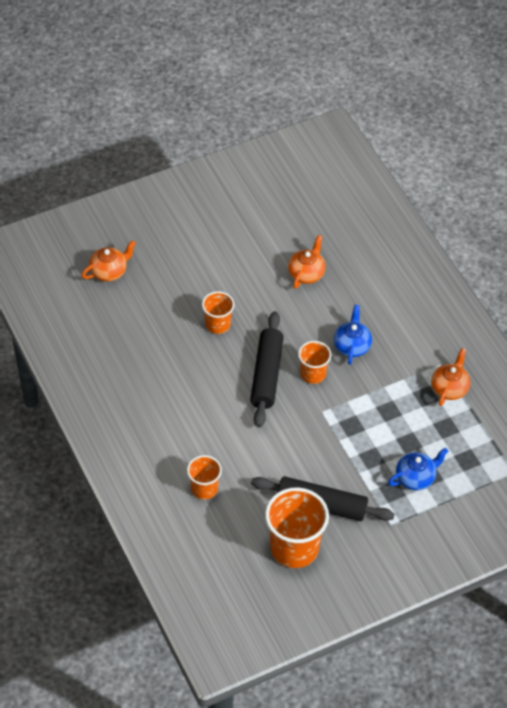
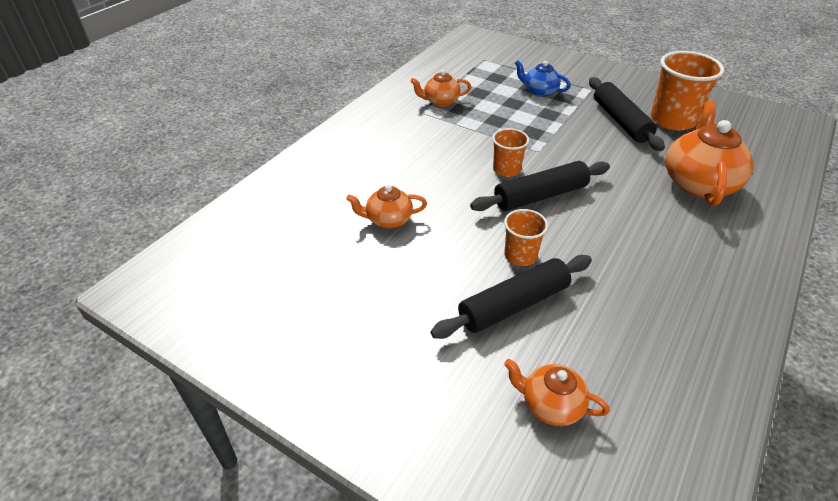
camera: 120 degrees left, 10 degrees down
orange cup [187,455,222,500] -> orange teapot [666,100,754,206]
blue teapot [334,305,372,365] -> none
none -> black rolling pin [431,255,592,339]

